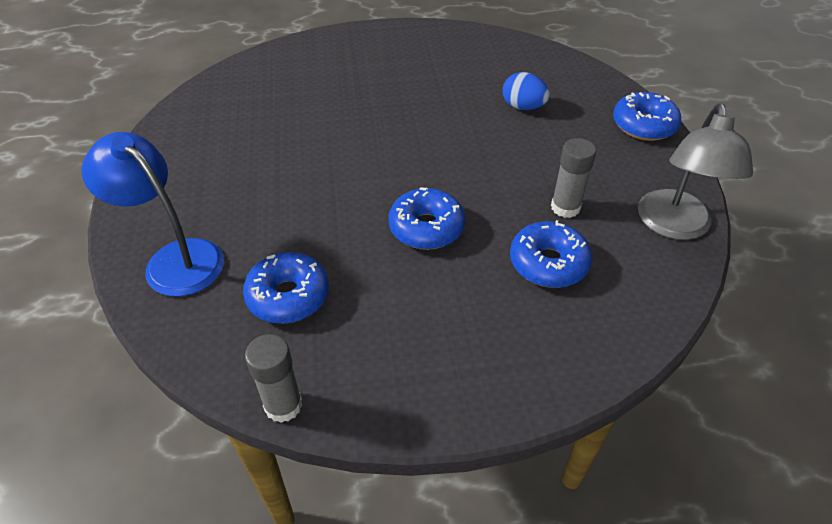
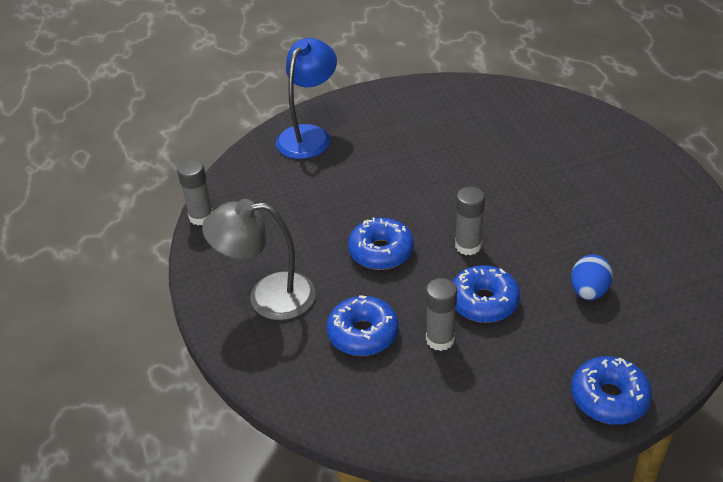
camera: 80 degrees right, 5 degrees down
blue donut [243,252,329,324] -> blue donut moved to [452,265,520,323]
grey lamp [638,104,753,240] -> grey lamp moved to [202,199,316,320]
none -> grey glue stick [455,187,485,255]

